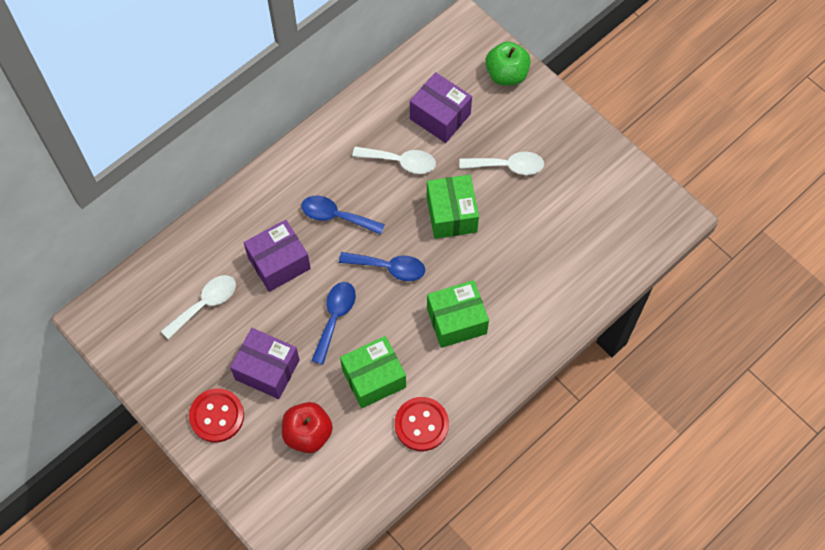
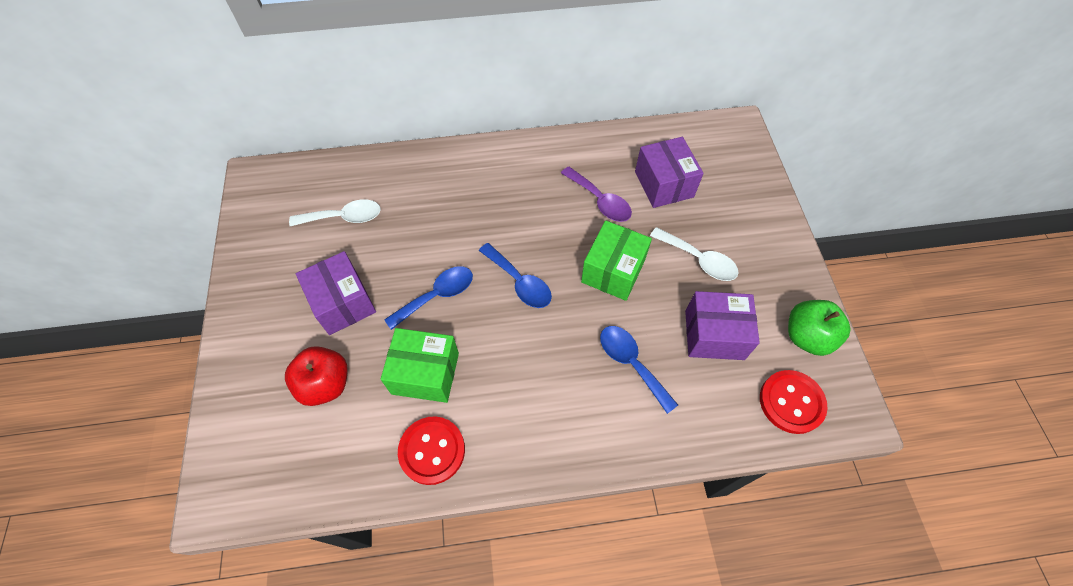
camera: 35 degrees right, 5 degrees down
red button [189,388,244,443] -> red button moved to [760,370,828,434]
purple box [244,220,311,292] -> purple box moved to [685,291,760,360]
blue spoon [301,196,385,235] -> blue spoon moved to [600,326,678,414]
white spoon [352,146,436,174] -> purple spoon [561,166,632,222]
green box [427,280,489,348] -> none
green apple [485,41,531,86] -> green apple moved to [788,300,851,356]

